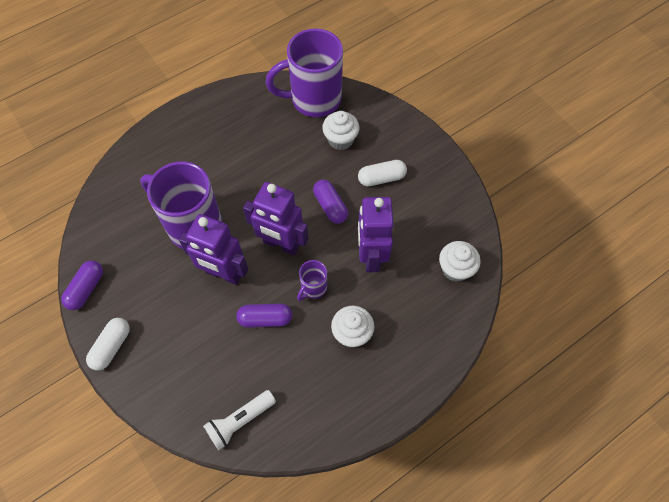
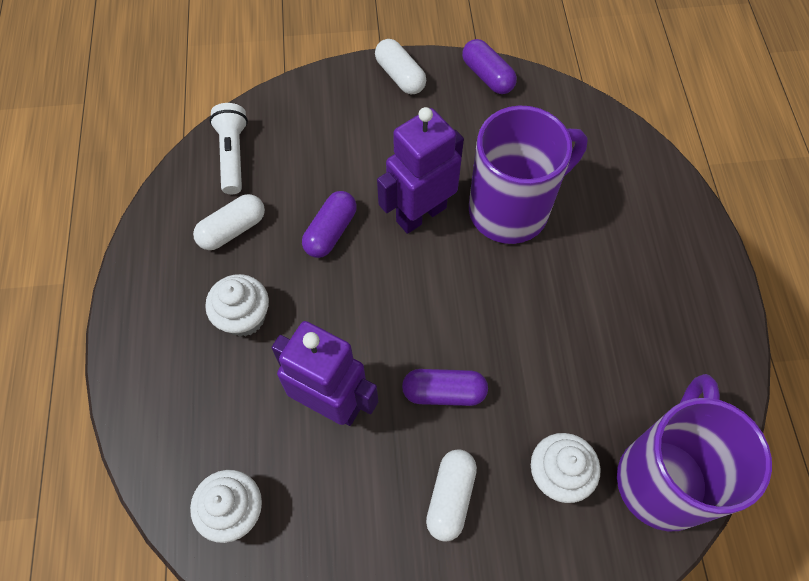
camera: 120 degrees right, 0 degrees up
purple robot [243,182,309,255] -> none
purple mug [297,260,327,301] -> none
none -> white capsule [193,194,265,250]

